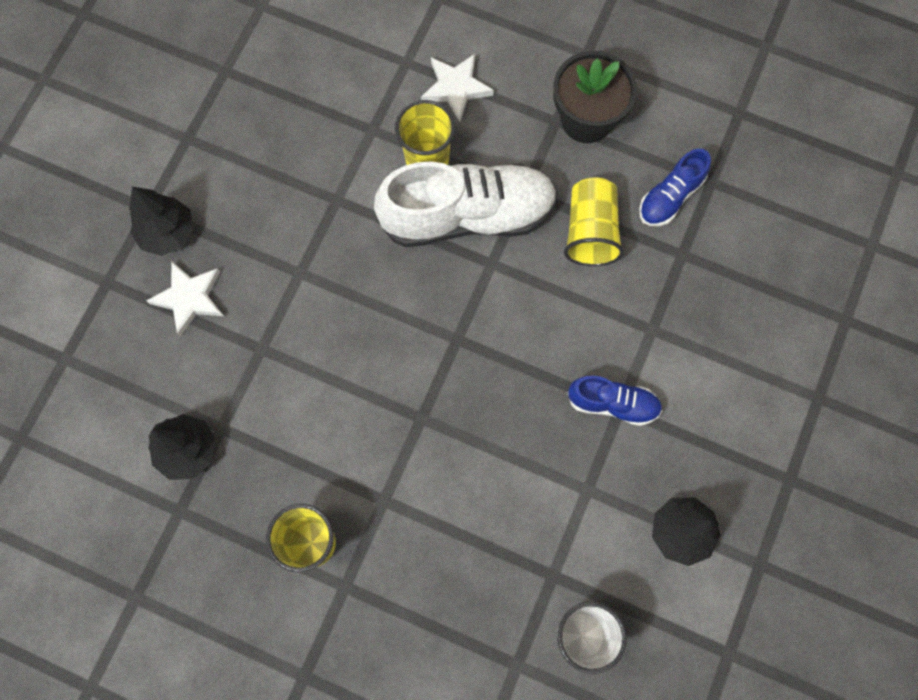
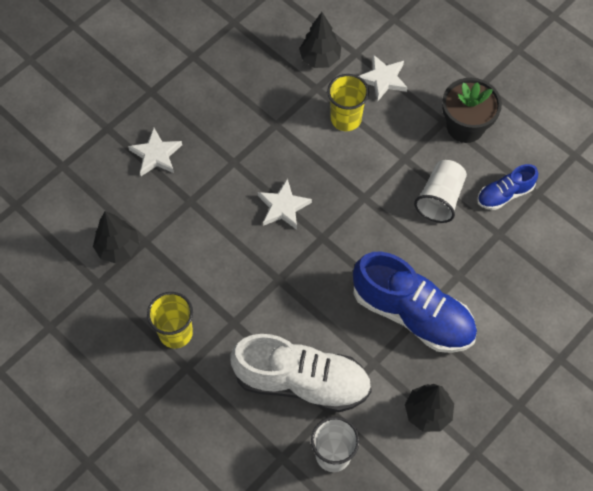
camera: 20 degrees right, 10 degrees down
black tree [129,187,194,256] -> black tree moved to [299,12,341,68]
white shoe [374,161,558,247] -> white shoe moved to [230,334,372,412]
yellow cup [564,177,624,266] -> white cup [414,160,467,223]
blue shoe [567,376,662,426] -> blue shoe [353,252,477,353], size x1.98
none -> white star [258,178,312,230]

